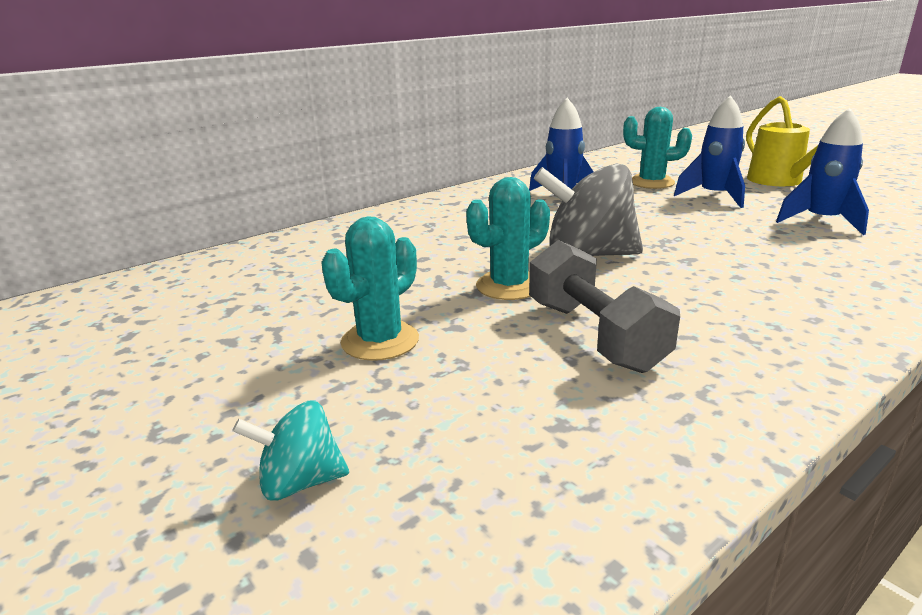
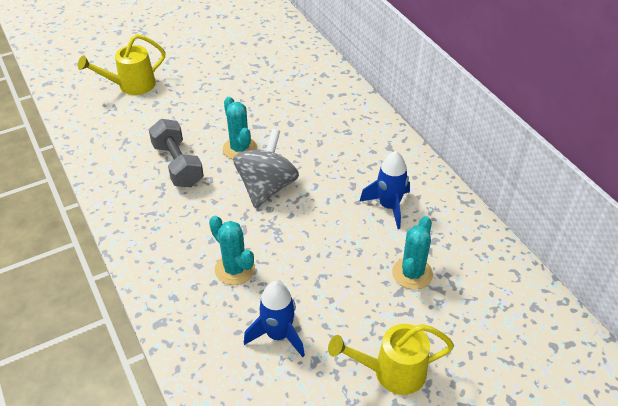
camera: 100 degrees right, 20 degrees up
turquoise spinning top [232,400,349,500] -> yellow watering can [78,34,165,95]
turquoise cactus [321,216,419,361] -> turquoise cactus moved to [209,216,255,285]
grey dumbbell [529,240,680,373] -> grey dumbbell turned 75 degrees clockwise [149,119,204,187]
blue rocket [674,95,745,208] -> none

